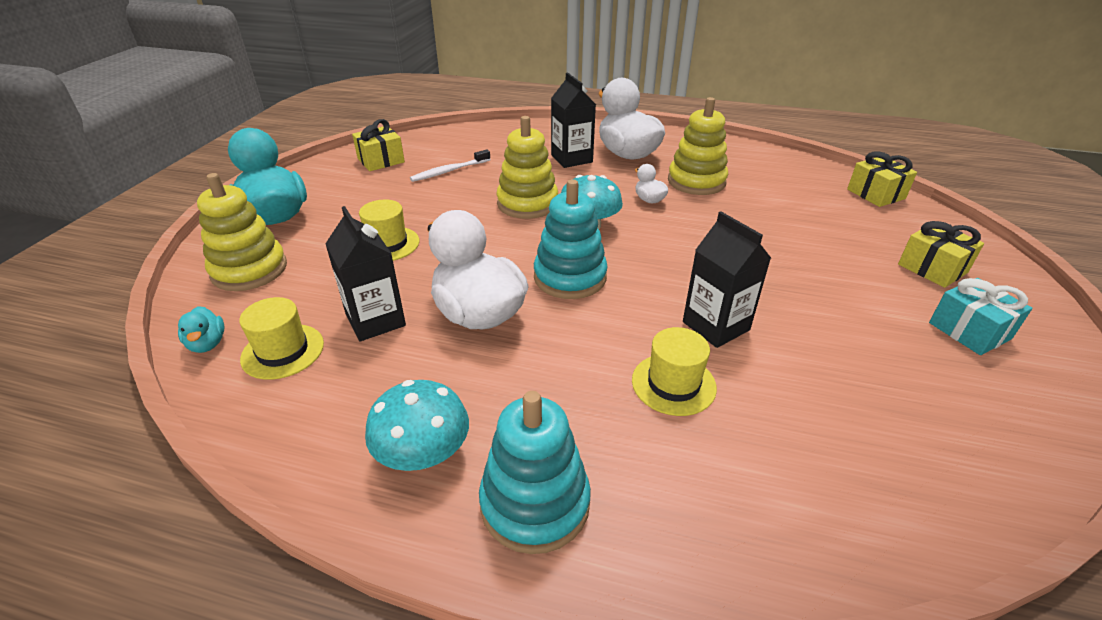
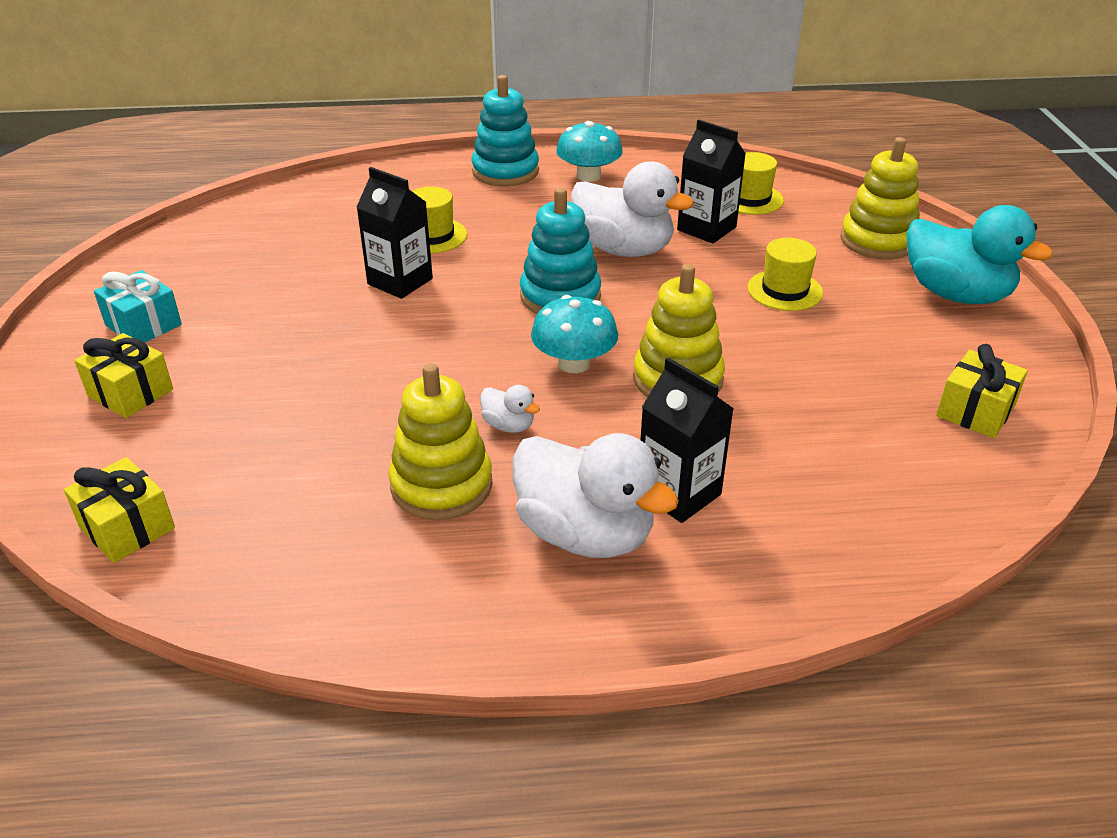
camera: 160 degrees right, 0 degrees up
turquoise duck [178,306,225,353] -> none
white toothbrush [410,149,491,182] -> none

